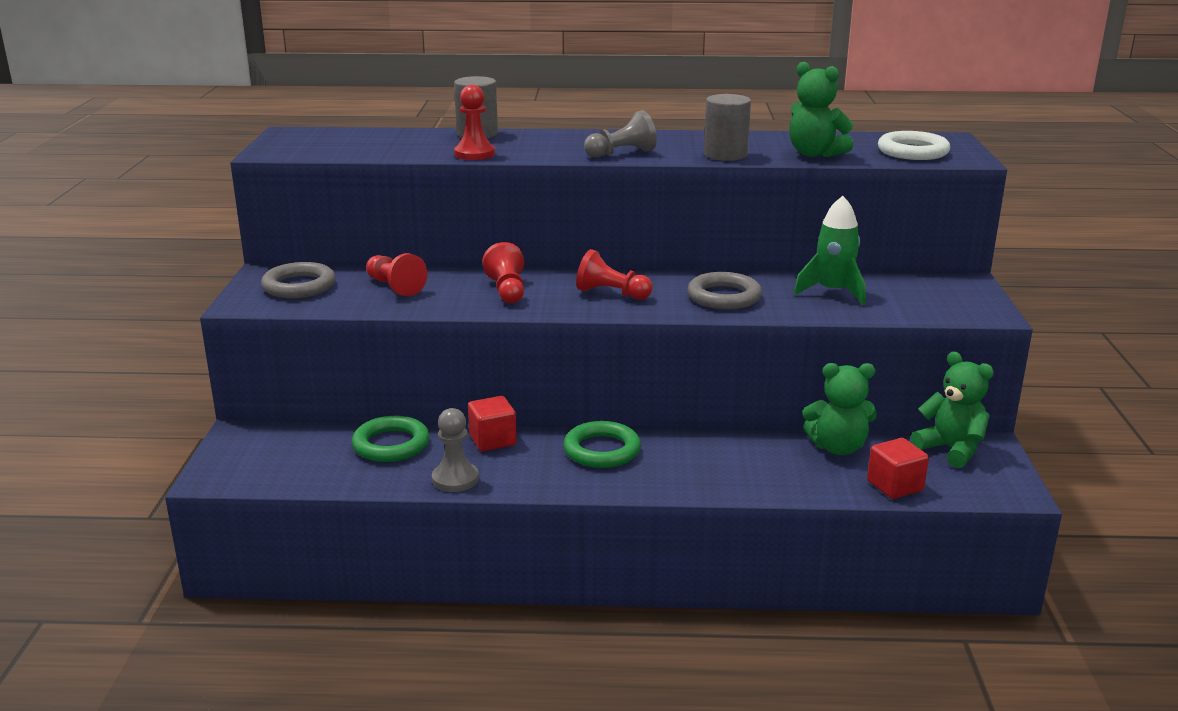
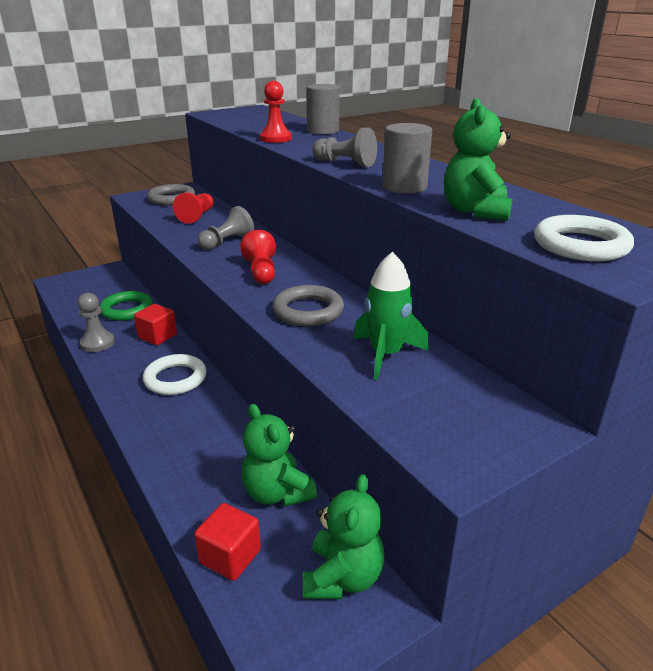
camera: 55 degrees right, 5 degrees up
red pawn [482,242,524,303] -> grey pawn [198,206,254,250]
green ring [563,421,641,468] -> white ring [143,354,207,395]

